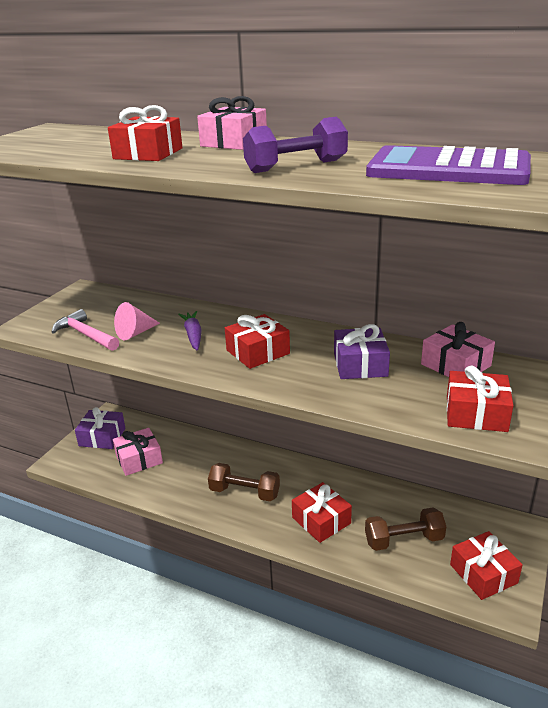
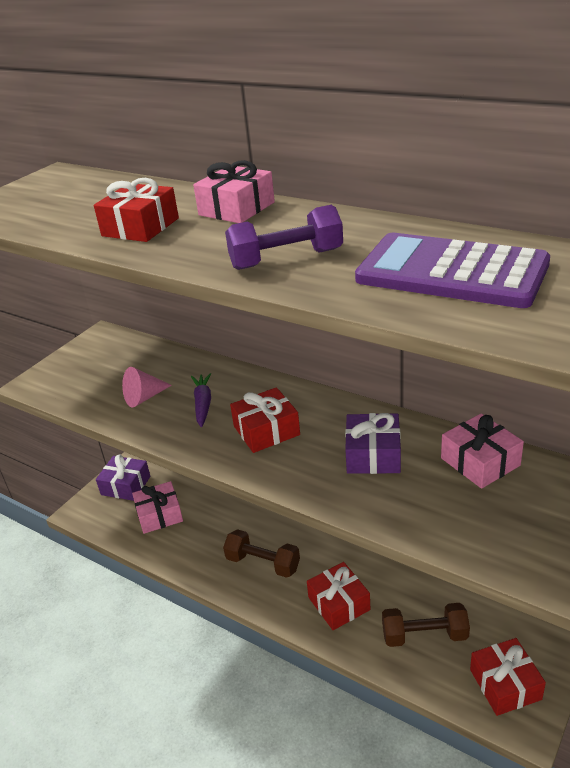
camera: 10 degrees right, 5 degrees up
pink hammer [52,309,119,351] -> none
red gift [447,366,514,432] -> none

